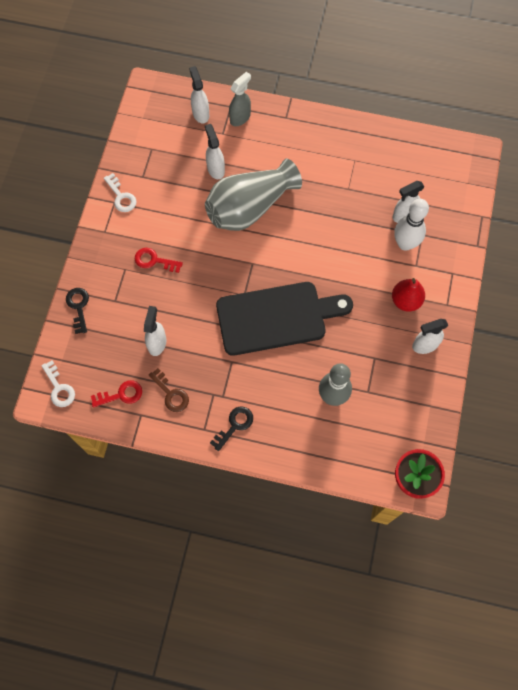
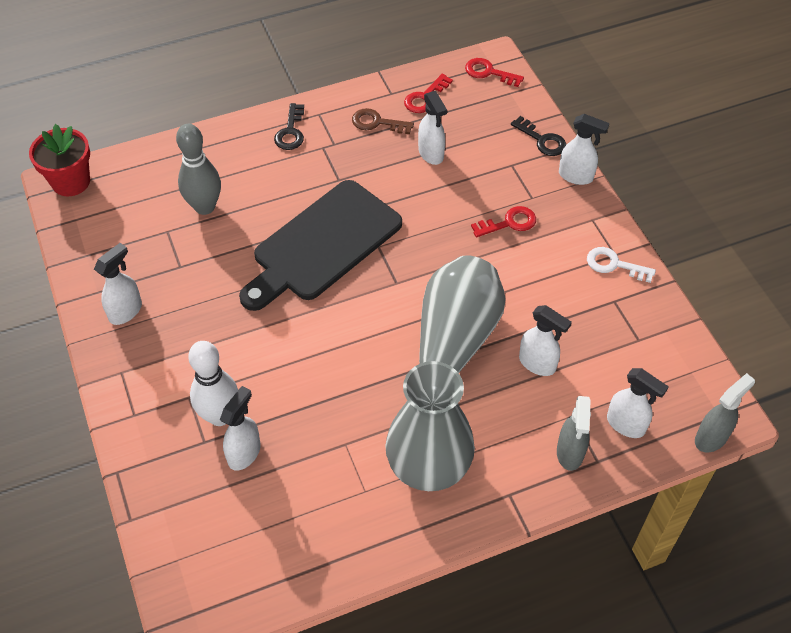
camera: 145 degrees right, 15 degrees down
white key [41,360,75,407] -> red key [465,58,524,87]
red pear [392,278,425,312] -> none
none -> grey vase [385,361,475,491]
none -> white spray bottle [559,114,610,185]
none -> grey spray bottle [695,373,755,453]

